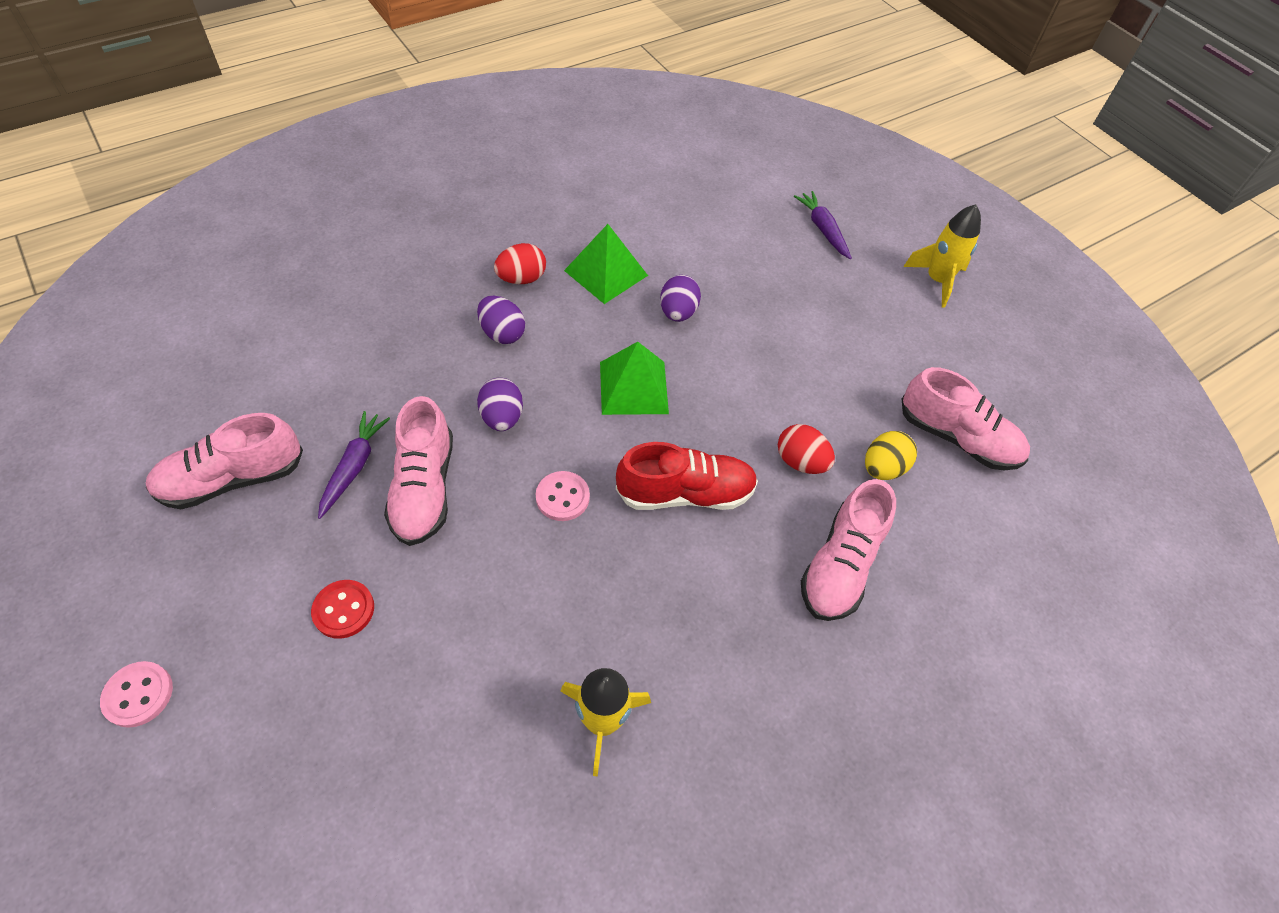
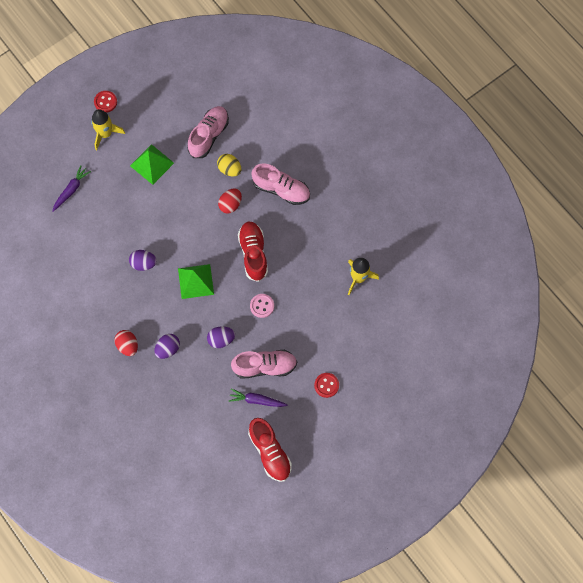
camera: 90 degrees left, 15 degrees up
pink button [100,661,173,728] -> none
pink shoe [146,413,303,509] -> red shoe [248,418,292,482]
green pyramid [564,224,648,304] -> green pyramid moved to [130,144,174,185]
purple carrot [794,191,852,259] -> purple carrot turned 150 degrees clockwise [52,165,91,211]
none -> red button [94,91,117,113]

